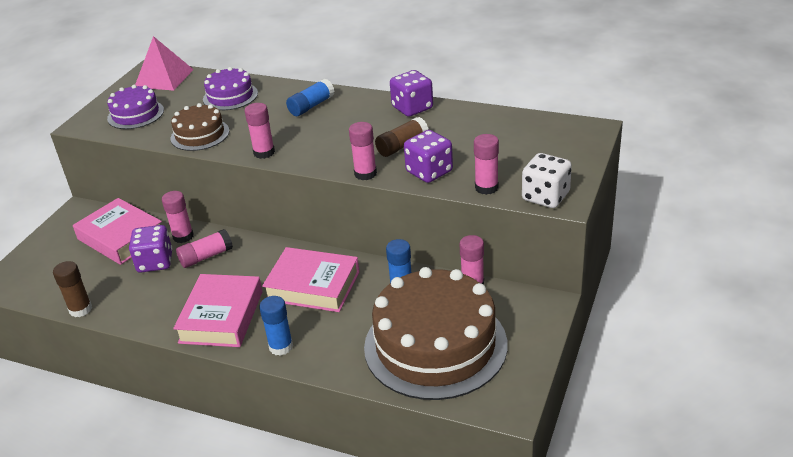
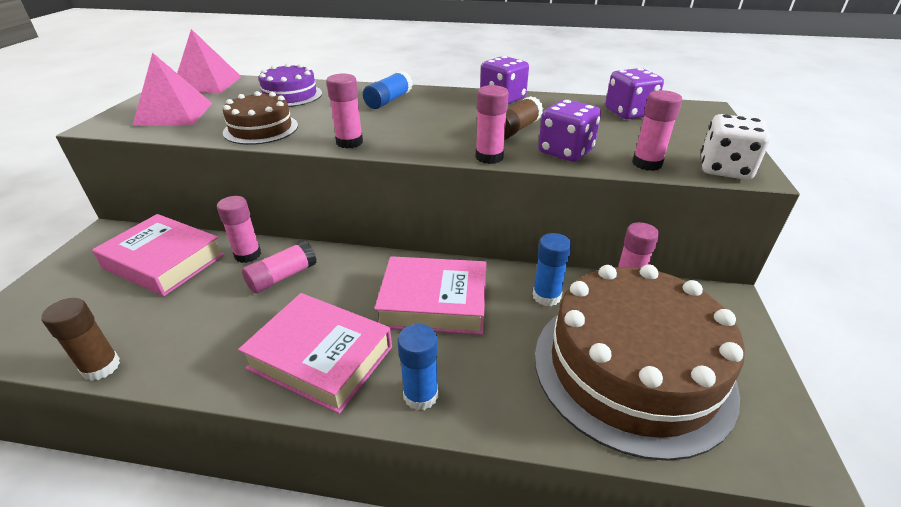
camera: 15 degrees left, 0 degrees up
purple cake [107,85,164,129] -> pink pyramid [133,52,213,126]
purple dice [129,225,173,273] -> purple dice moved to [605,68,664,119]
pink book [173,274,263,347] -> pink book turned 60 degrees counterclockwise [238,293,392,414]

